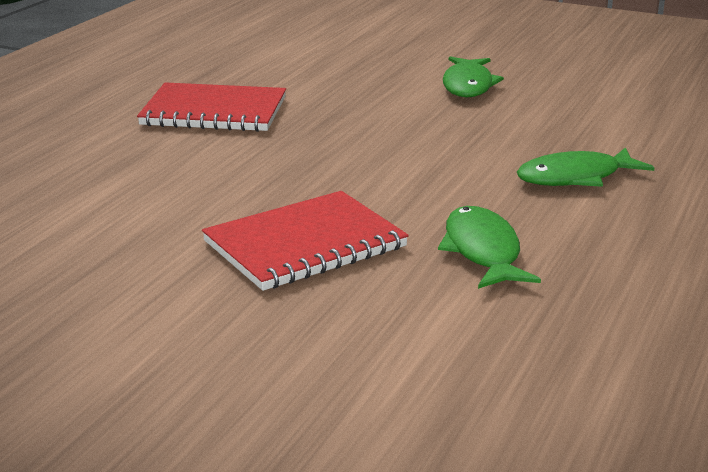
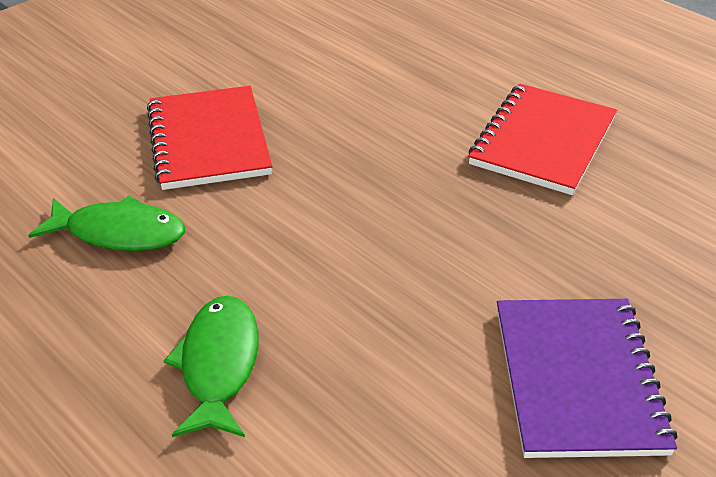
camera: 110 degrees right, 15 degrees up
green fish [443,56,504,97] -> purple notebook [497,299,677,458]

